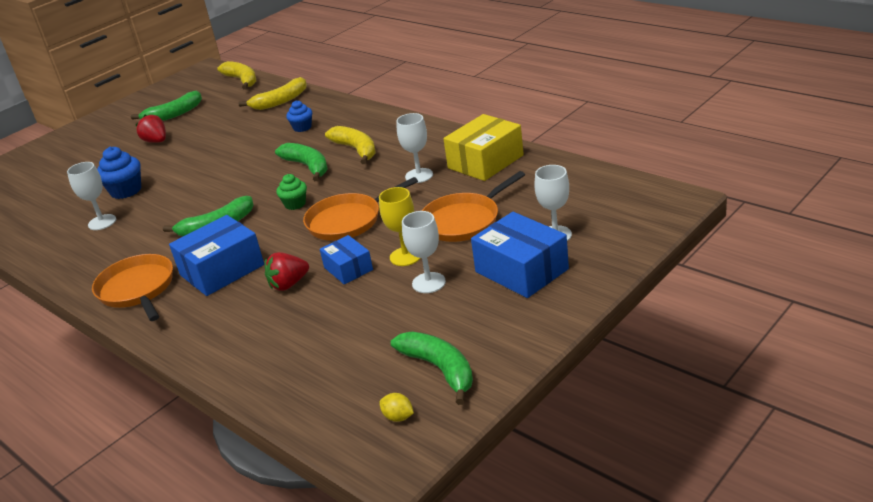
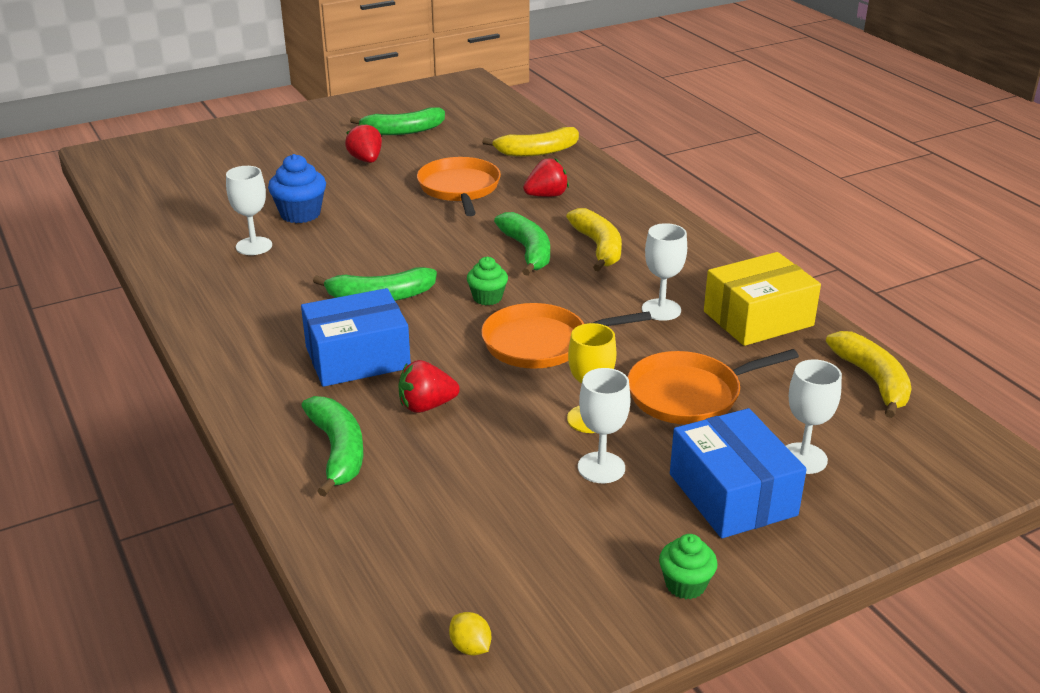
camera: 15 degrees right, 0 degrees up
orange pan [92,254,173,321] -> orange pan moved to [417,157,501,216]
yellow banana [217,61,256,89] -> yellow banana moved to [826,331,912,418]
blue cupcake [286,100,312,132] -> red strawberry [523,158,569,197]
blue box [320,235,373,284] -> none
green banana [391,332,473,405] -> green banana moved to [302,396,364,497]
none -> green cupcake [659,534,717,599]

